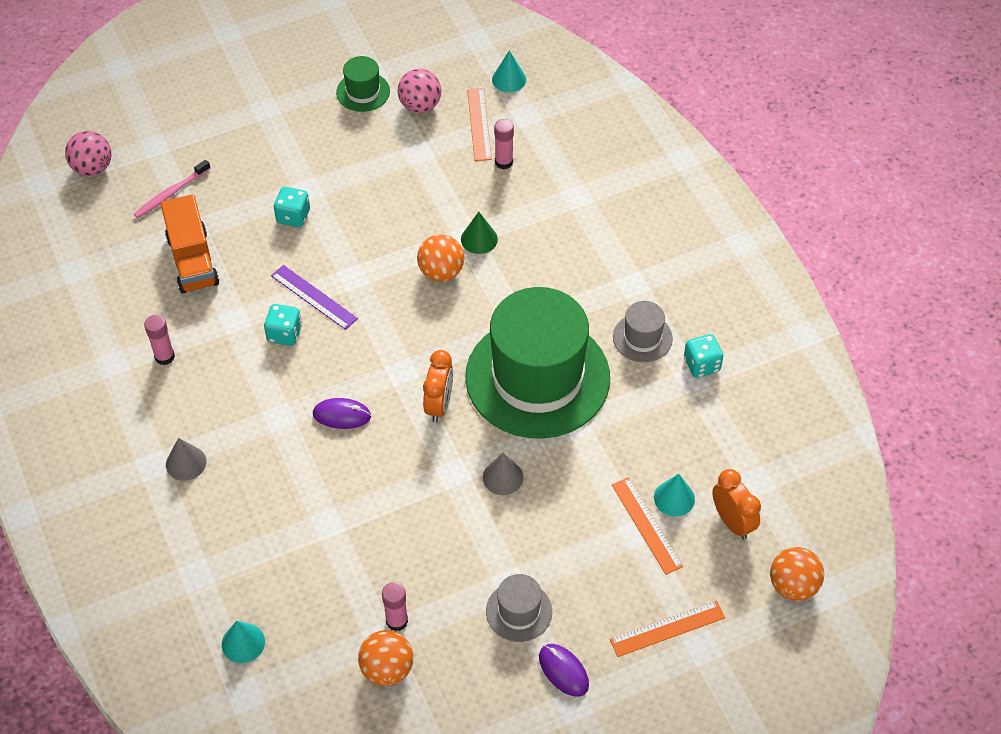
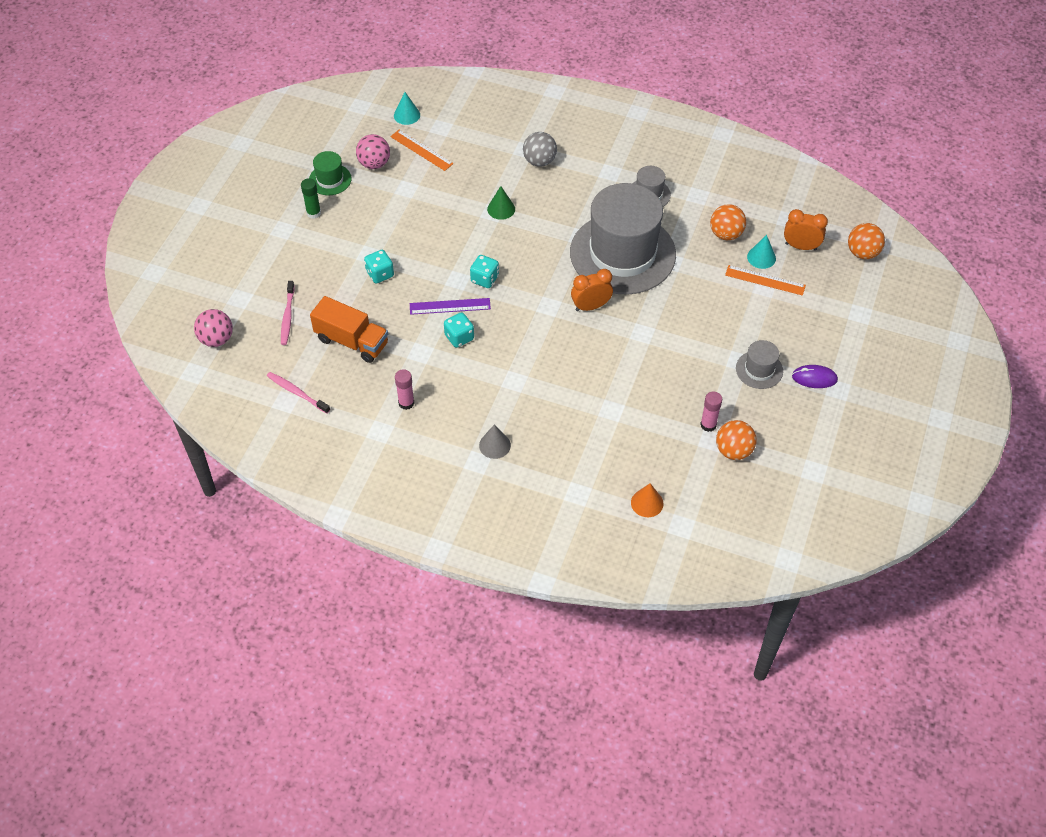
camera: 45 degrees left, 0 degrees up
turquoise cone [222,621,265,663] -> orange cone [631,483,663,517]
purple mouse [313,398,371,429] -> none
orange ball [417,234,464,282] -> orange ball moved to [710,204,746,240]
orange clock [423,350,453,422] -> orange clock turned 75 degrees counterclockwise [571,269,613,311]
green hat [465,287,610,439] -> grey hat [570,183,676,294]
grey cone [483,453,523,495] -> none
pink glue stick [494,119,514,169] -> none
orange ruler [610,601,725,657] -> none
turquoise dice [684,334,723,378] -> turquoise dice moved to [470,255,499,288]
none -> pink toothbrush [267,372,330,414]
none -> green glue stick [301,178,321,219]
none -> grey ball [523,132,557,167]

